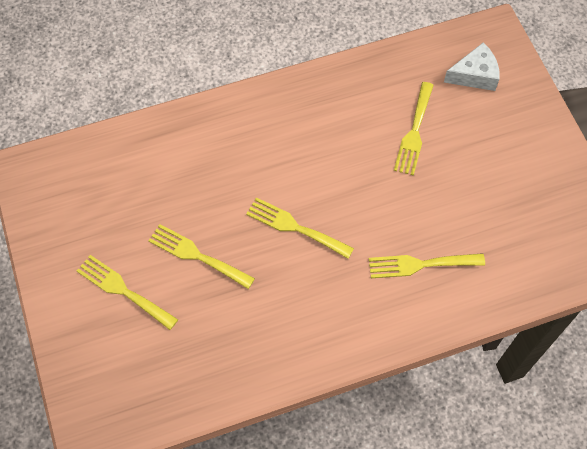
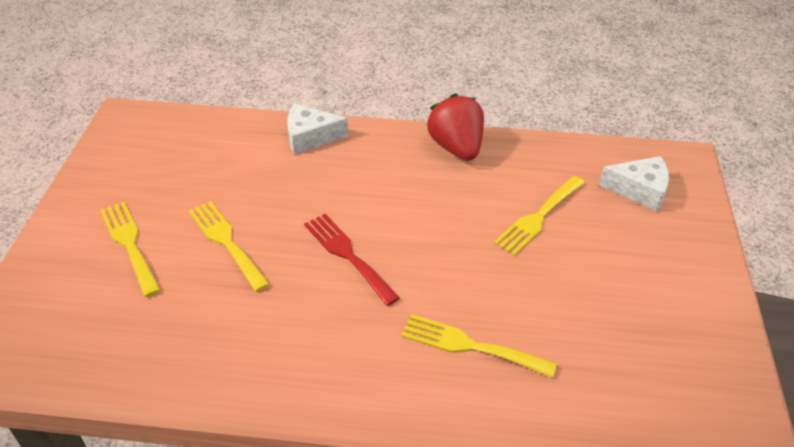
camera: 25 degrees right, 20 degrees down
yellow fork [246,197,354,259] -> red fork [304,214,400,306]
none -> white cheese [287,104,348,155]
none -> red strawberry [427,93,484,161]

